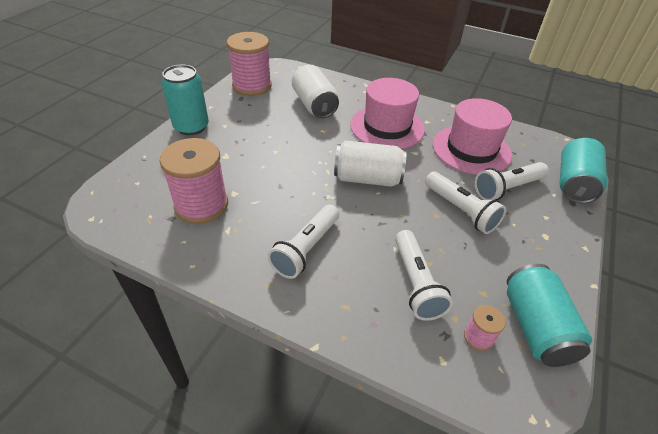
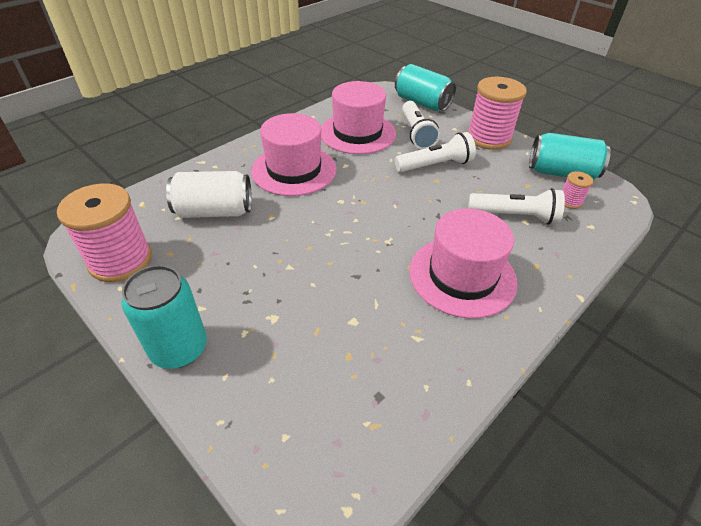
camera: 70 degrees left, 0 degrees up
pink spool [160,138,228,224] -> pink spool moved to [467,77,527,150]
white flashlight [268,205,339,279] -> pink hat [409,208,518,318]
white can [334,140,406,187] -> none

